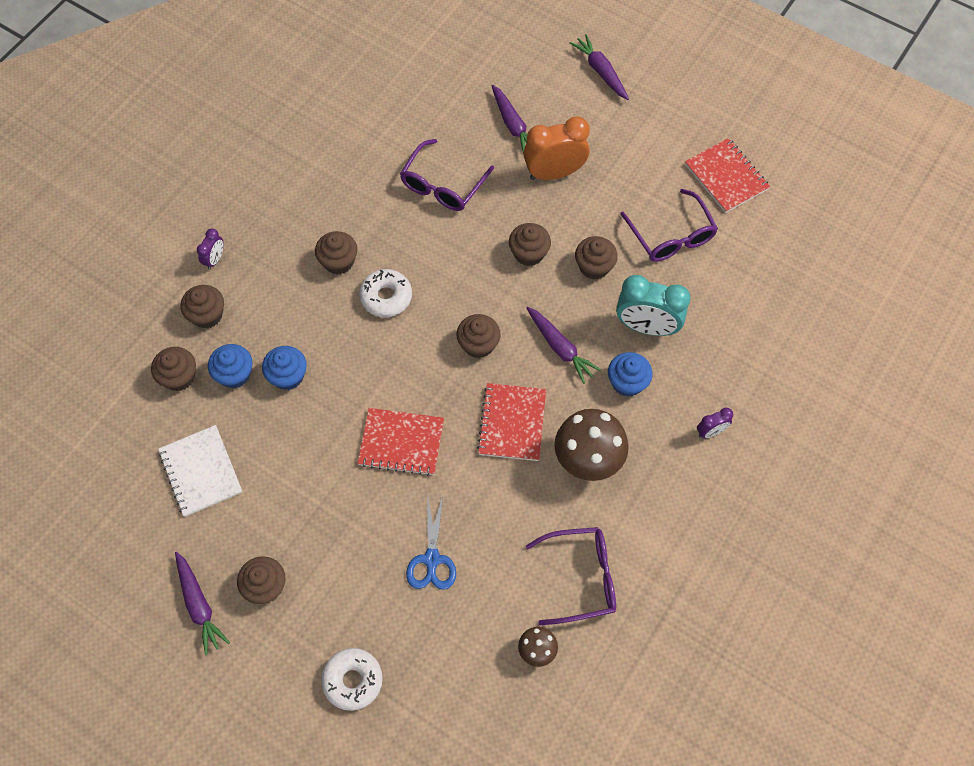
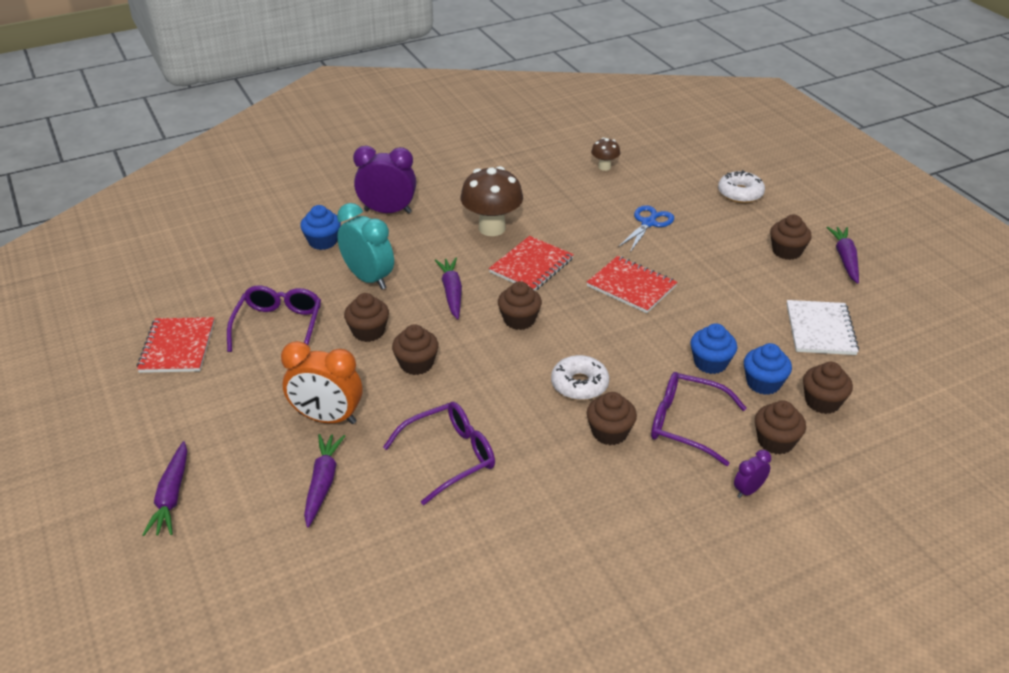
camera: 150 degrees left, 25 degrees down
purple glasses [526,527,616,625] -> purple glasses moved to [651,372,746,466]
blue cupcake [608,352,653,397] -> blue cupcake moved to [300,205,341,250]
purple clock [697,408,733,438] -> purple clock [353,146,416,213], size x2.04

